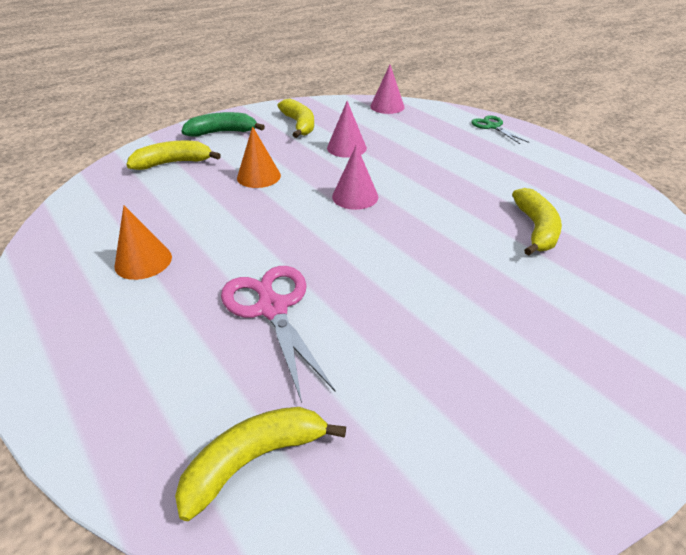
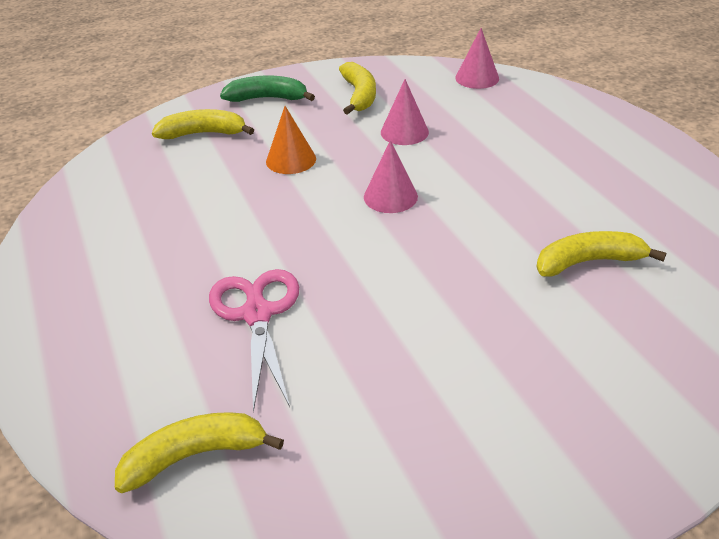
camera: 15 degrees right, 0 degrees up
orange cone [114,205,172,280] -> none
green scissors [471,115,529,144] -> none
yellow banana [512,188,562,256] -> yellow banana turned 120 degrees counterclockwise [536,231,666,276]

